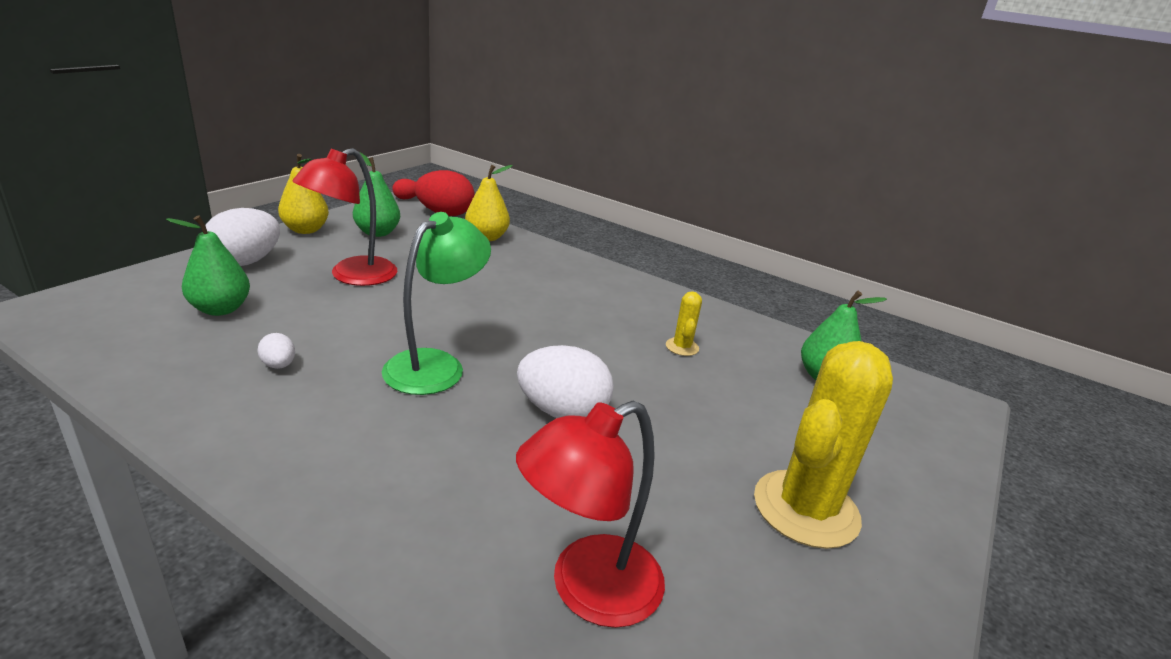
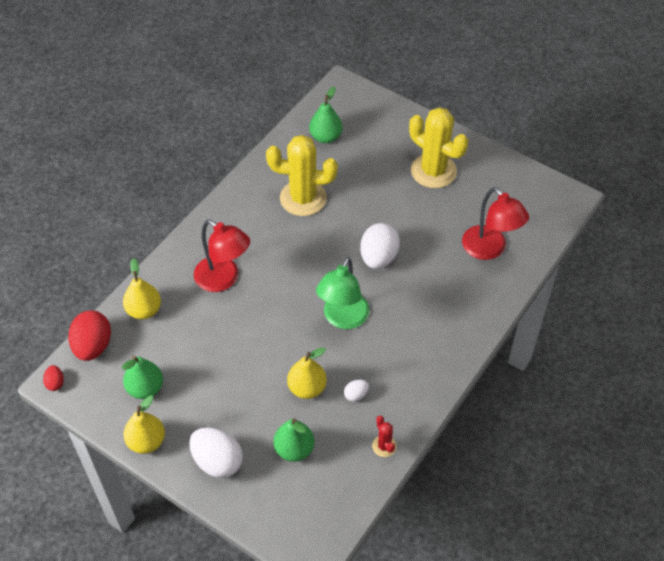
camera: 85 degrees left, 25 degrees up
red lamp [293,148,397,286] -> red lamp moved to [194,219,250,292]
green lamp [382,212,491,395] -> green lamp turned 105 degrees counterclockwise [316,257,370,329]
yellow cactus [666,291,702,356] -> yellow cactus [266,135,338,216], size x2.26
none -> yellow pear [287,347,327,399]
none -> red cactus [372,416,397,457]

